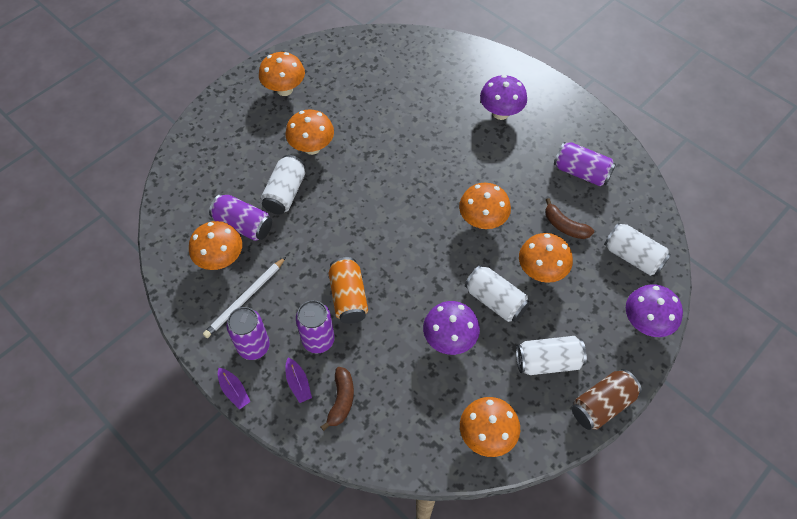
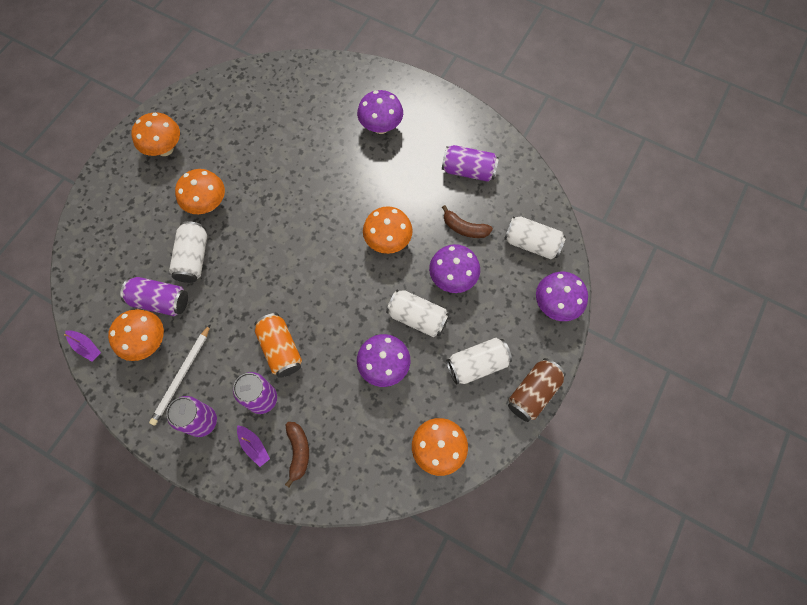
camera: 15 degrees left, 10 degrees up
purple boat [218,368,251,410] -> purple boat moved to [64,330,101,362]
orange mushroom [519,233,573,283] -> purple mushroom [429,244,480,293]

